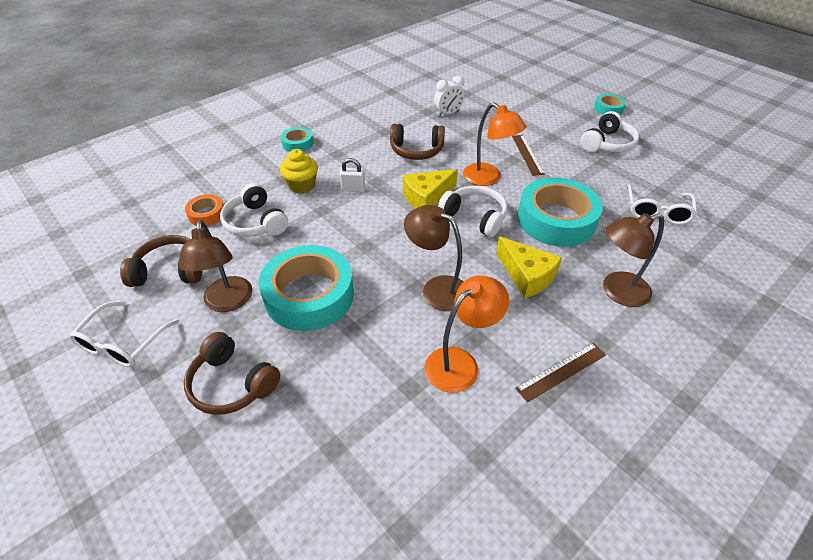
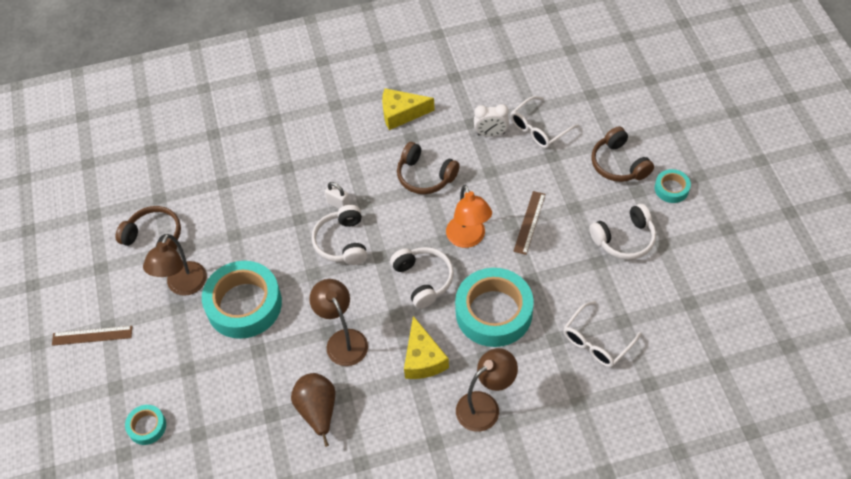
camera: 30 degrees right, 10 degrees up
white glasses [69,301,179,367] -> white glasses moved to [510,96,579,148]
brown headphones [184,332,280,415] -> brown headphones moved to [591,126,654,182]
orange tape [185,194,224,226] -> none
white headphones [220,183,288,237] -> white headphones moved to [312,205,367,265]
yellow cupcake [280,149,318,194] -> none
turquoise tape [281,127,313,152] -> turquoise tape moved to [125,405,166,445]
yellow cheese [403,169,458,209] -> yellow cheese moved to [382,88,435,130]
orange lamp [424,275,509,393] -> brown pear [291,373,335,447]
brown ruler [515,343,606,403] -> brown ruler moved to [52,326,132,346]
brown lamp [603,213,664,307] -> brown lamp turned 135 degrees clockwise [456,348,518,432]

